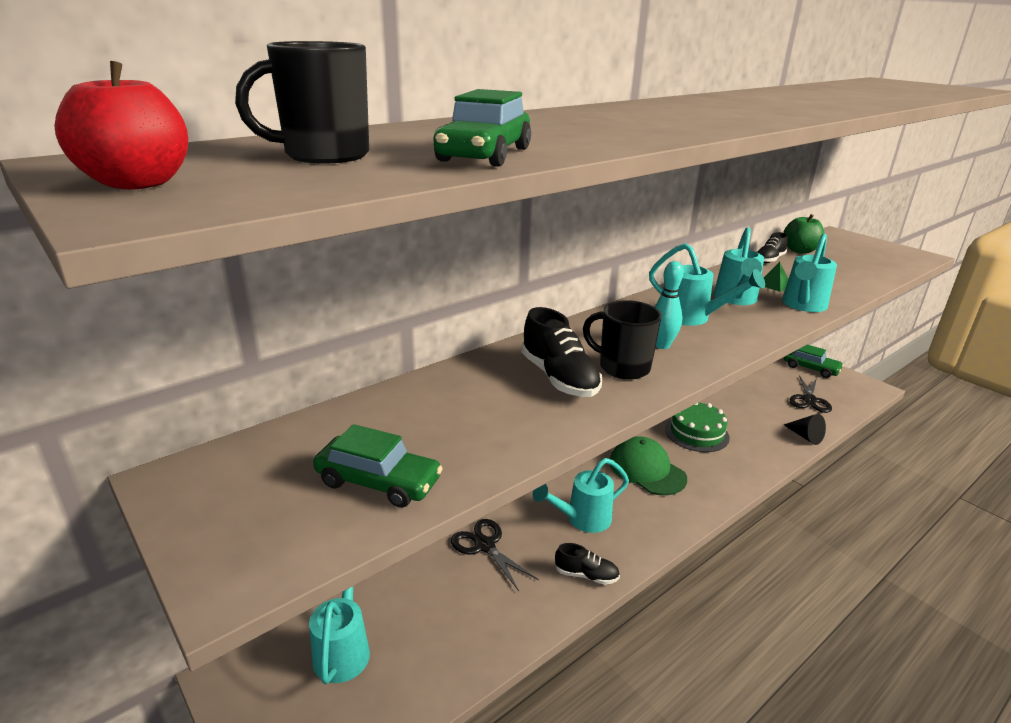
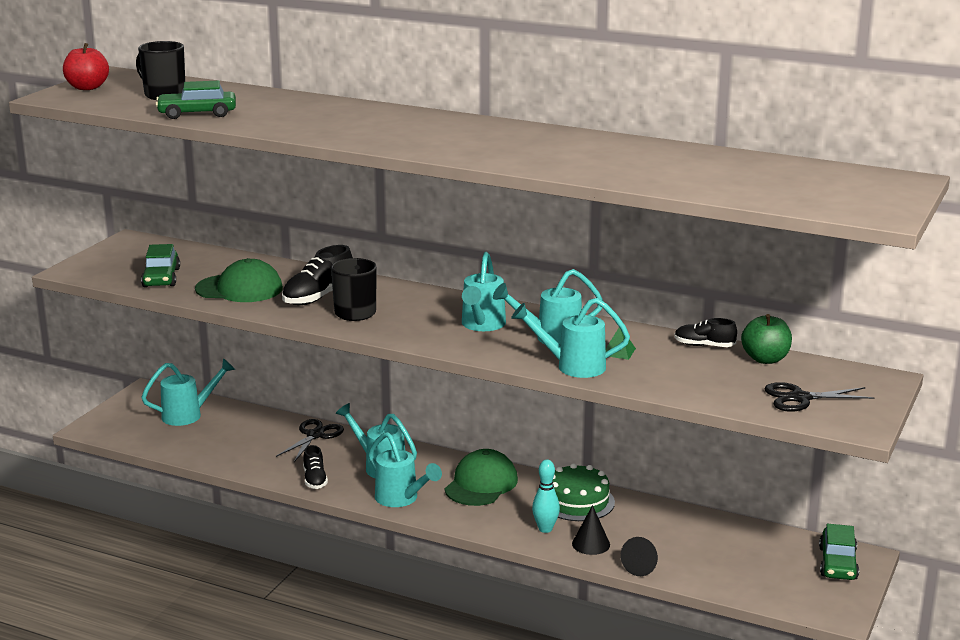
camera: 65 degrees right, 5 degrees down
turquoise bowling pin [655,261,684,349] -> turquoise bowling pin moved to [532,460,560,533]
black scissors [790,375,832,413] -> black scissors moved to [764,382,875,412]
none -> green cap [195,258,283,302]
none -> turquoise watering can [368,432,442,507]
none -> black cone [572,505,610,555]

